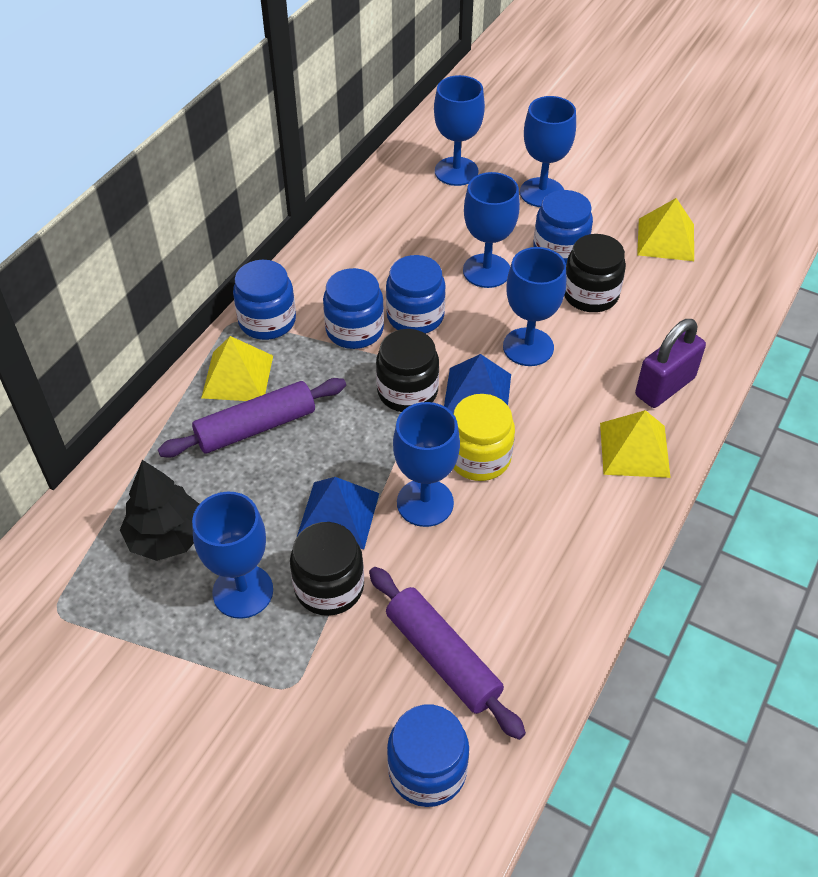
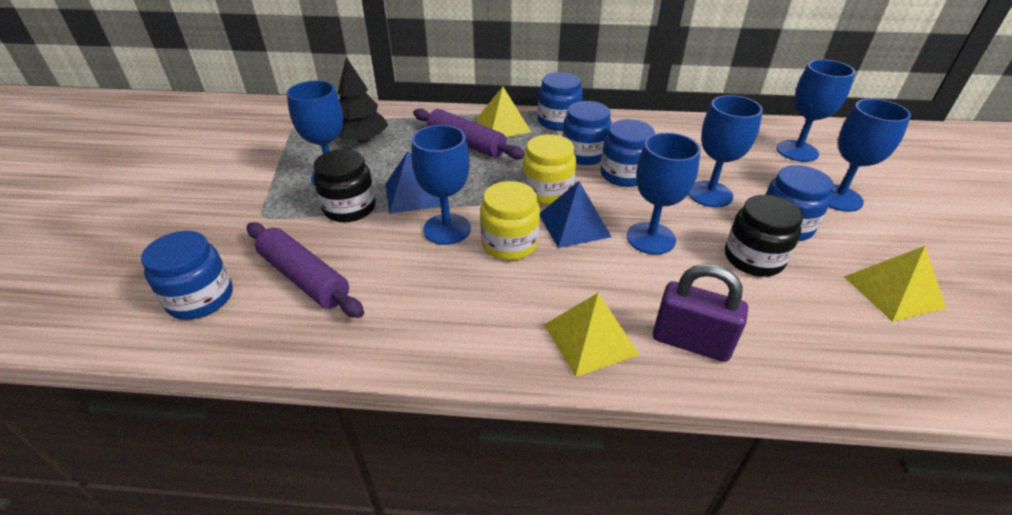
camera: 65 degrees right, 10 degrees down
purple rolling pin [369,567,526,740] -> purple rolling pin turned 75 degrees counterclockwise [247,222,364,318]
black jar [376,329,439,412] -> yellow jar [522,134,576,205]

